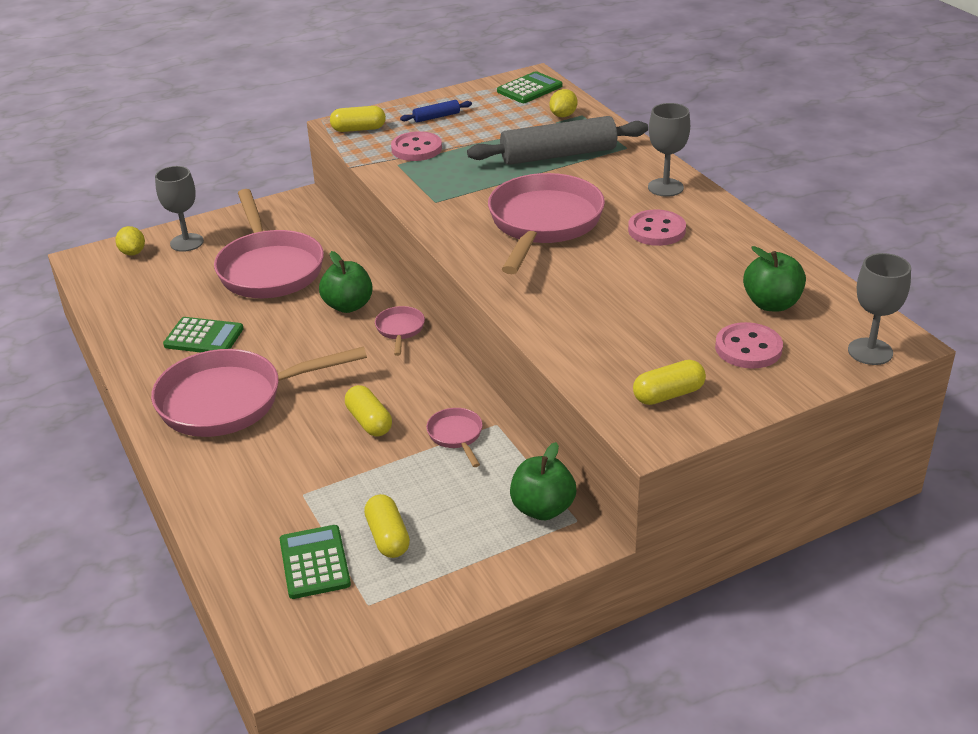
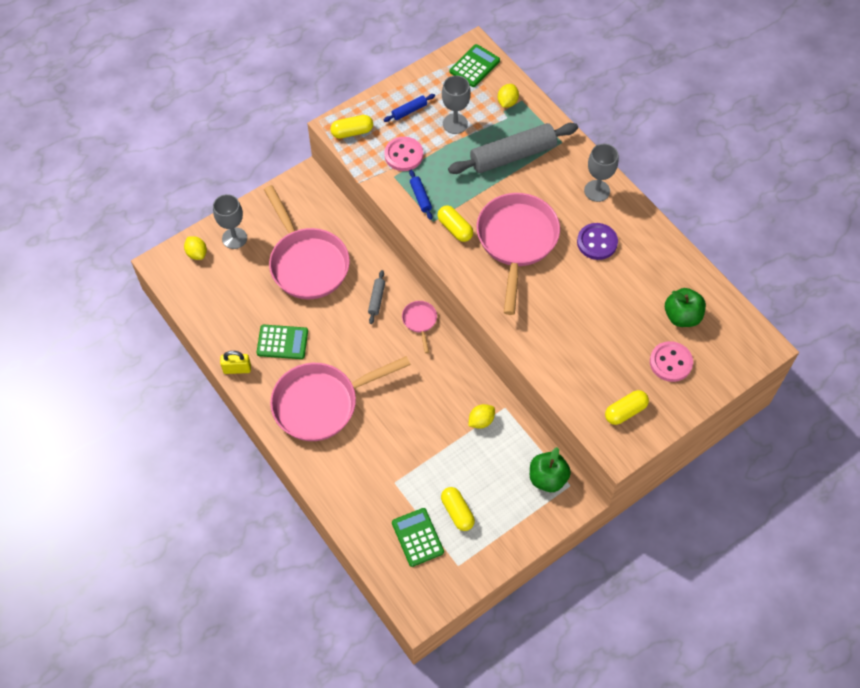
camera: 10 degrees left, 25 degrees up
green apple [319,251,373,313] -> grey rolling pin [368,270,385,324]
yellow capsule [345,385,392,437] -> yellow capsule moved to [437,206,473,242]
pink pan [426,408,483,467] -> yellow lemon [468,404,495,429]
pink button [628,210,686,246] -> purple button [577,223,618,260]
grey goblet [848,253,911,365] -> grey goblet moved to [442,75,471,134]
none -> yellow padlock [220,351,251,374]
none -> blue rolling pin [409,170,432,220]

